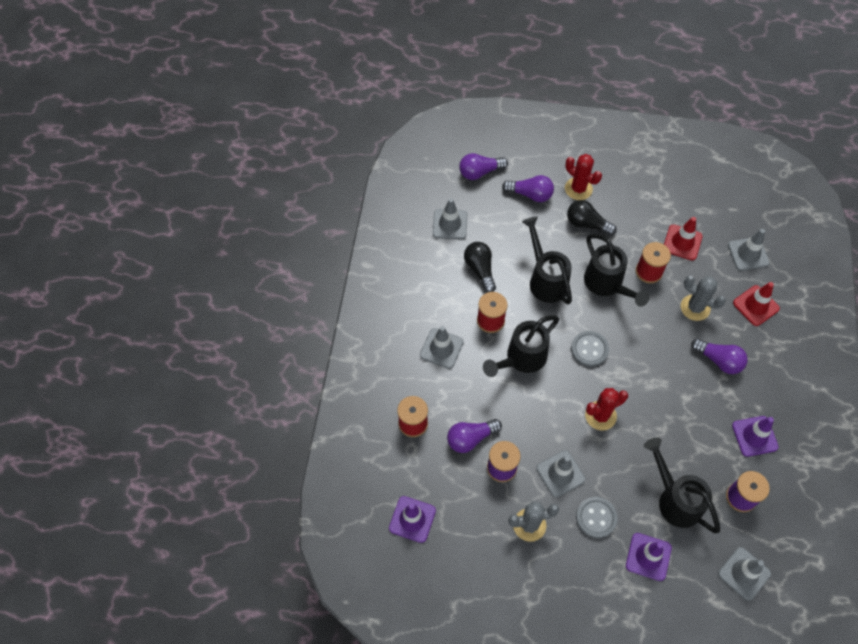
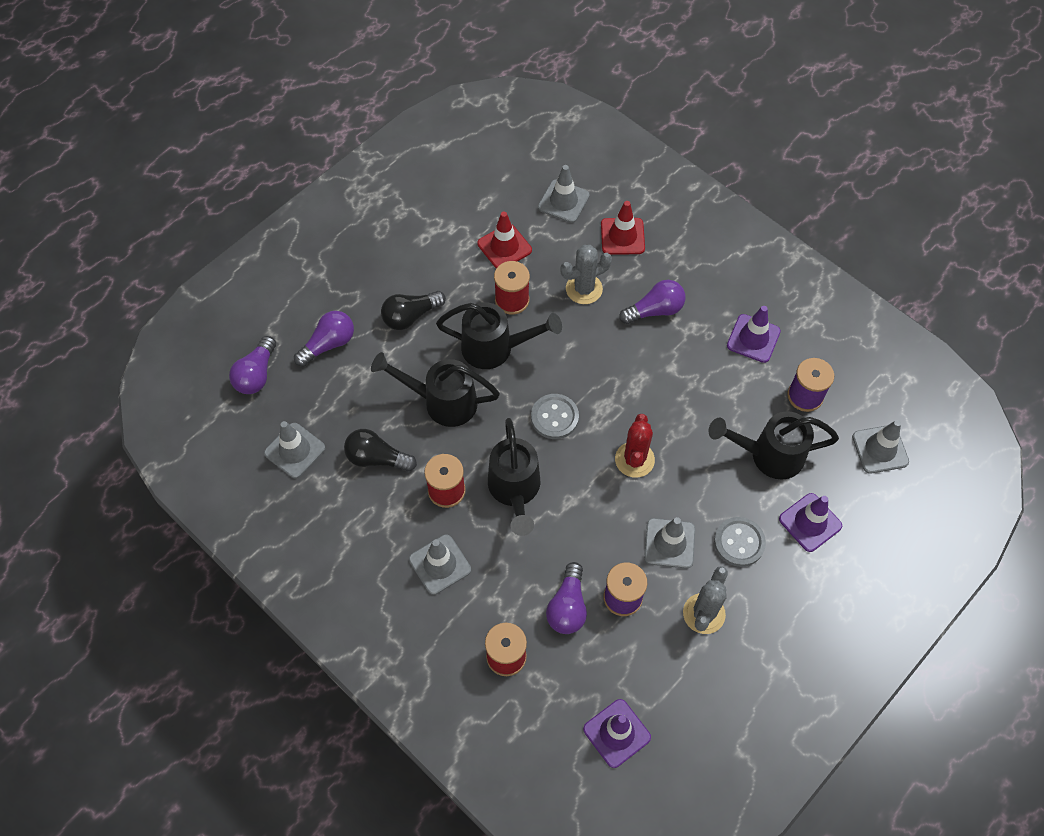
camera: 55 degrees left, 0 degrees up
red cactus [565,154,602,200] -> none

